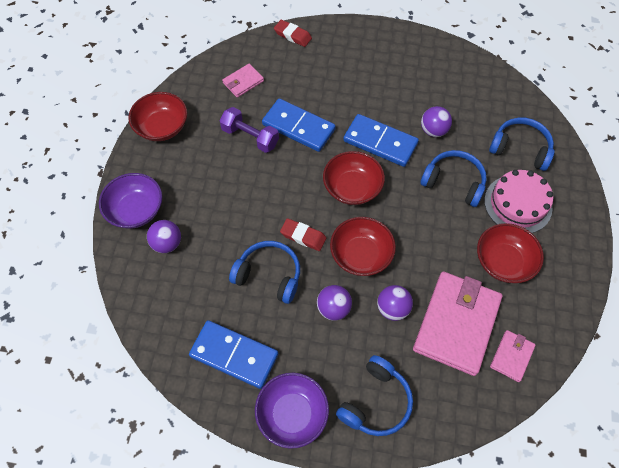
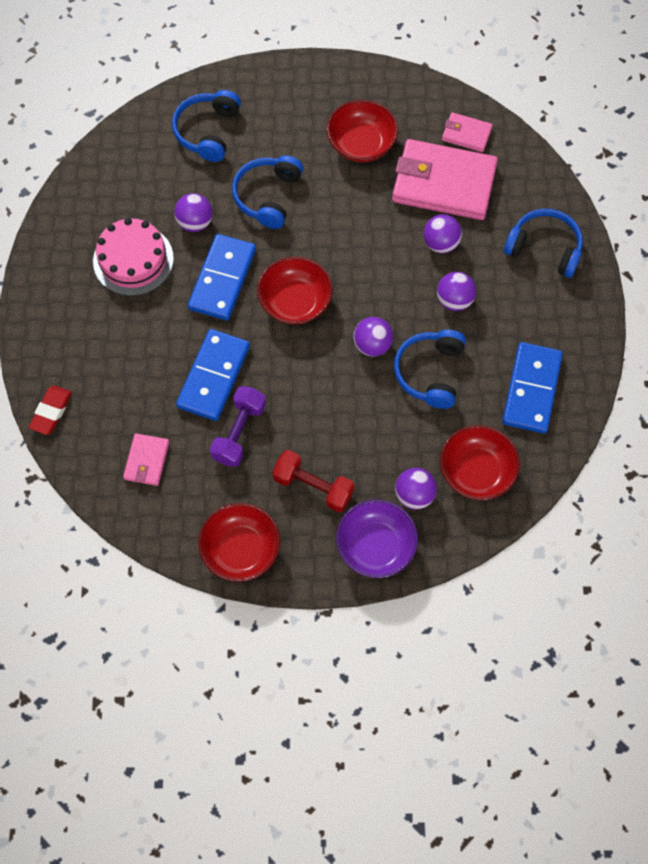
camera: 100 degrees left, 5 degrees up
pink wallet [222,64,264,98] -> pink wallet turned 60 degrees clockwise [123,433,169,486]
purple bowl [255,373,329,449] -> none
red eraser [280,218,326,251] -> purple ball [353,317,393,357]
red bowl [330,217,396,276] -> red bowl moved to [440,425,520,500]
pink cake [484,170,553,233] -> pink cake moved to [93,218,174,296]
none -> red dumbbell [272,450,355,512]

